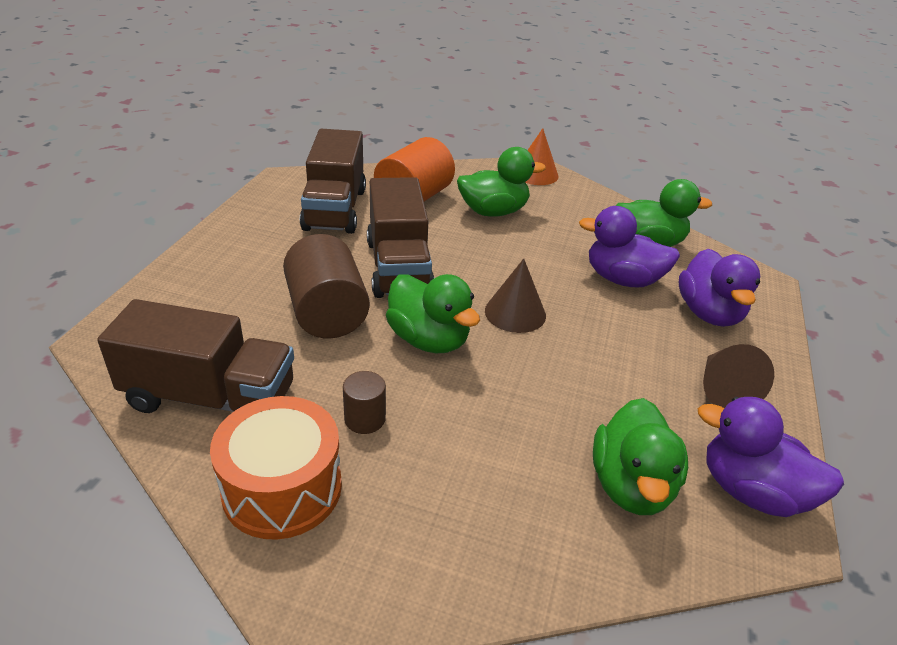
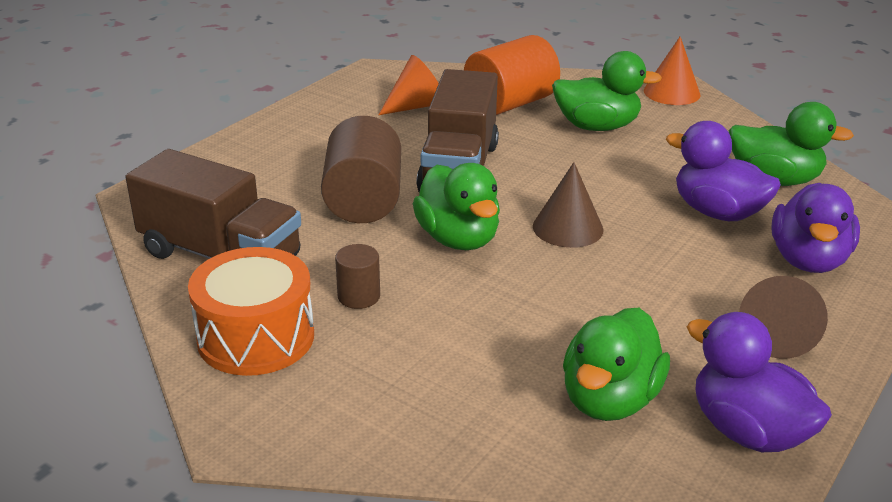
camera: 20 degrees right, 5 degrees down
brown truck [300,129,366,234] -> orange cone [379,55,439,115]

